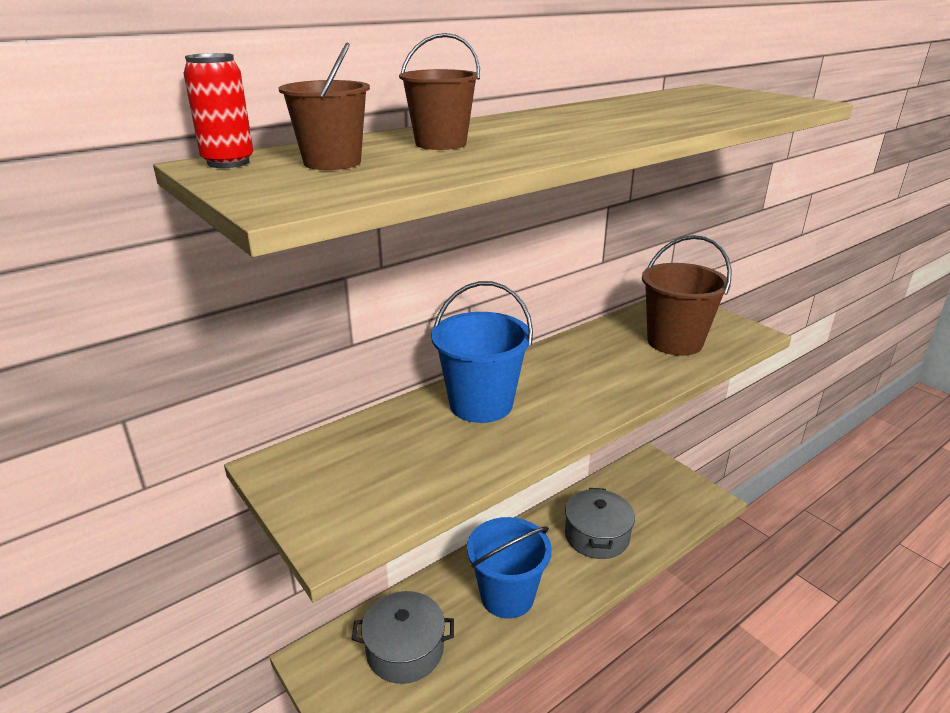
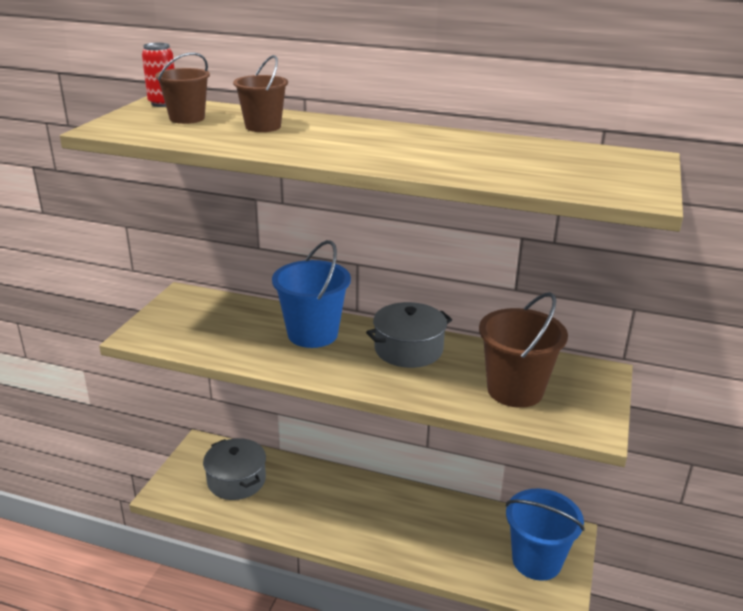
camera: 55 degrees right, 0 degrees up
blue bucket [467,517,552,619] -> blue bucket moved to [506,489,585,581]
grey pot [565,488,635,559] -> grey pot moved to [366,302,452,368]

